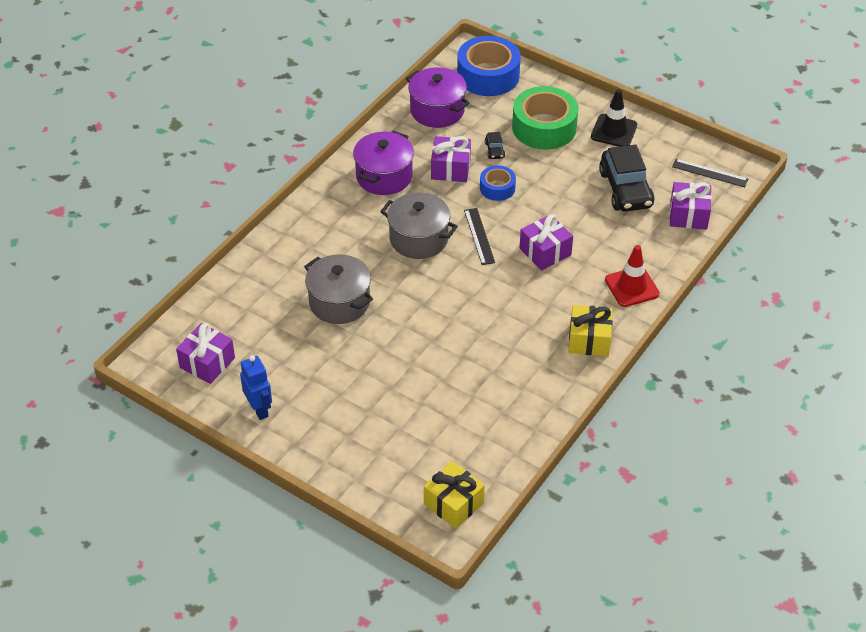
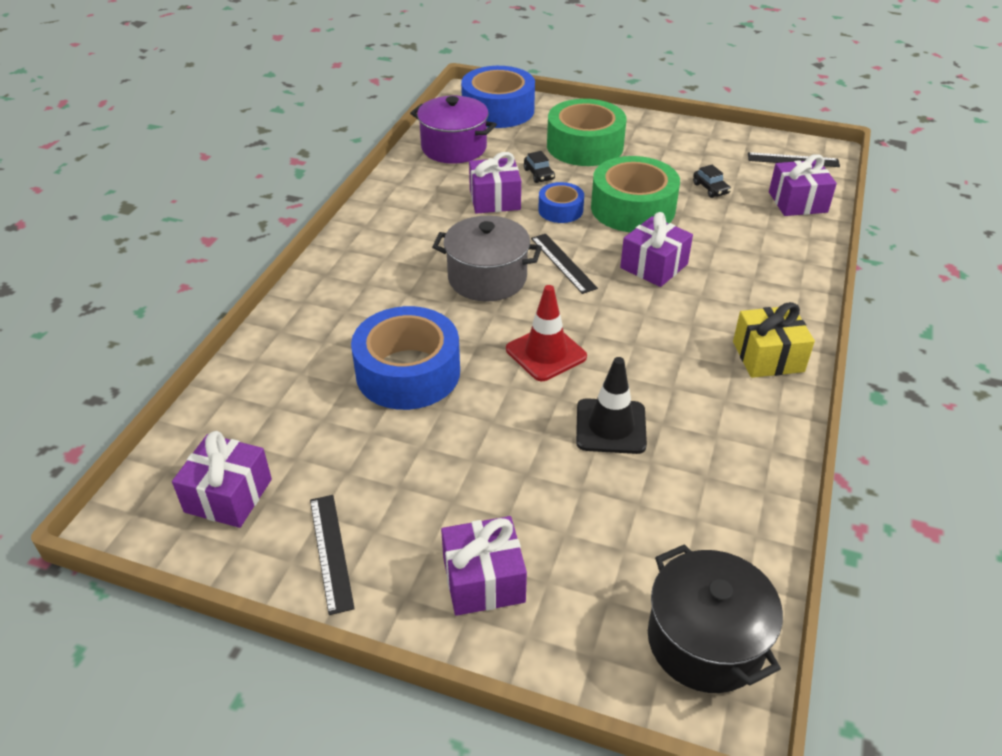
camera: 15 degrees left, 5 degrees down
blue robot [240,355,272,420] -> black ruler [310,495,355,615]
grey pot [304,254,373,324] -> blue tape [351,306,460,410]
purple pot [353,131,414,195] -> none
yellow gift [424,461,485,529] -> black pot [648,544,783,693]
black traffic cone [591,89,637,147] -> black traffic cone moved to [576,357,647,454]
black car [599,145,655,212] -> black car [693,165,731,198], size x0.43
red traffic cone [605,245,660,307] -> red traffic cone moved to [506,285,587,381]
none -> purple gift [441,516,527,616]
none -> green tape [591,156,680,232]

